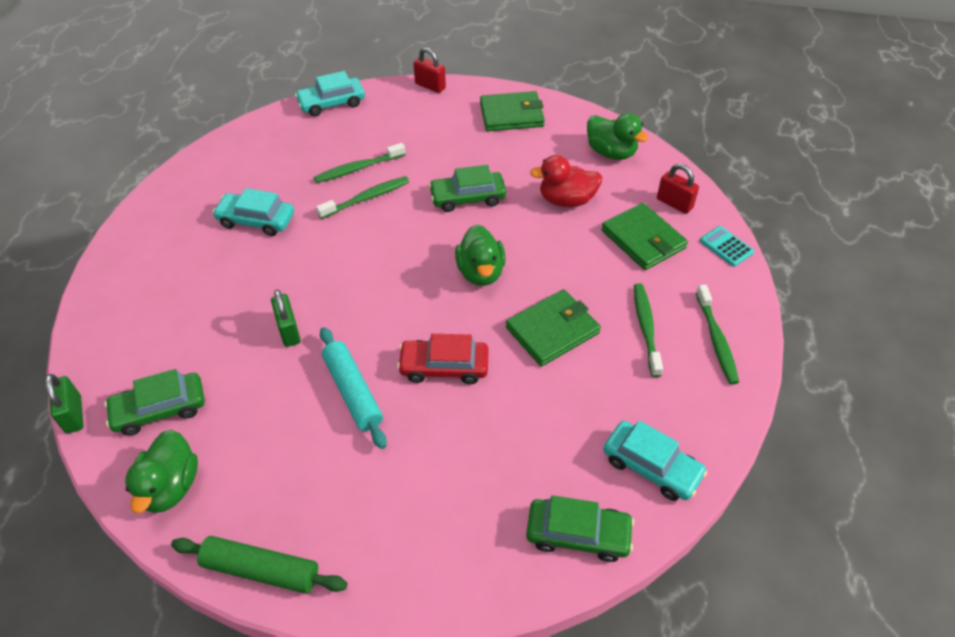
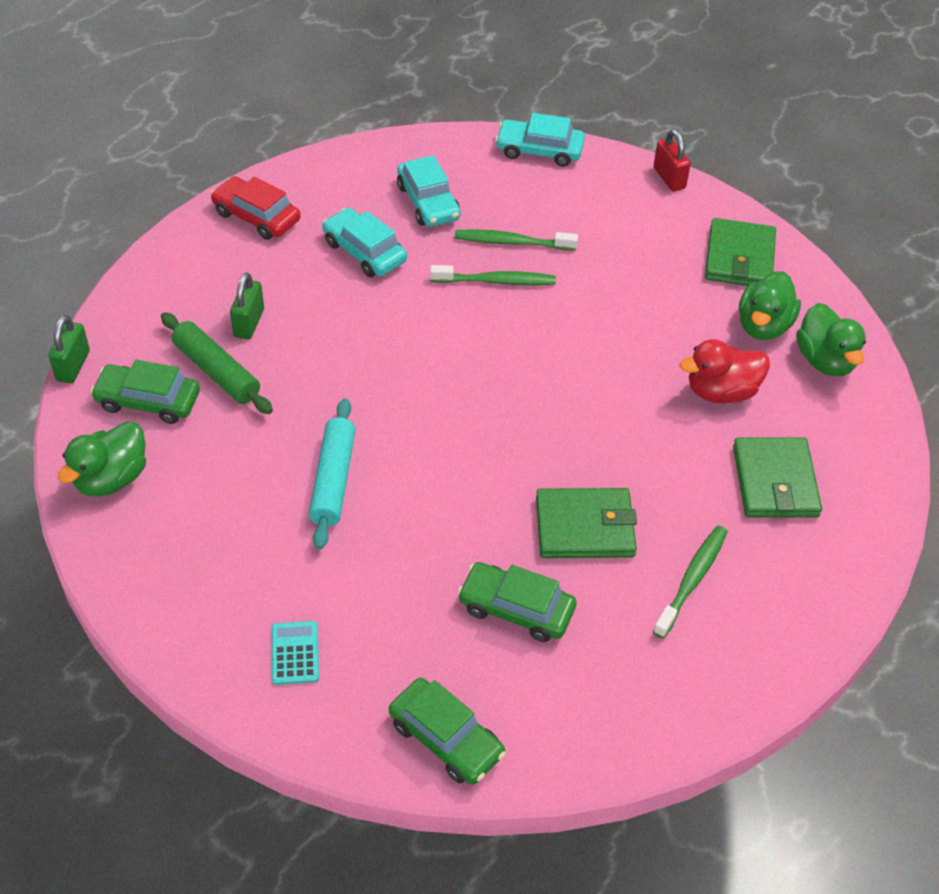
camera: 30 degrees right, 0 degrees up
green rolling pin [171,536,348,594] -> green rolling pin moved to [161,312,273,414]
green padlock [271,289,301,347] -> green padlock moved to [230,272,264,340]
red car [397,334,489,384] -> red car moved to [211,176,301,240]
green car [429,165,506,212] -> green car moved to [458,562,577,642]
green duck [455,224,506,286] -> green duck moved to [739,271,801,340]
green wallet [480,91,545,131] -> green wallet turned 75 degrees clockwise [705,218,776,286]
red duck [530,155,602,207] -> red duck turned 45 degrees counterclockwise [680,339,770,403]
turquoise car [603,421,707,501] -> turquoise car moved to [397,155,461,227]
red padlock [657,164,699,214] -> none
green toothbrush [696,285,739,384] -> none
turquoise calculator [700,226,754,267] -> turquoise calculator moved to [272,621,319,685]

